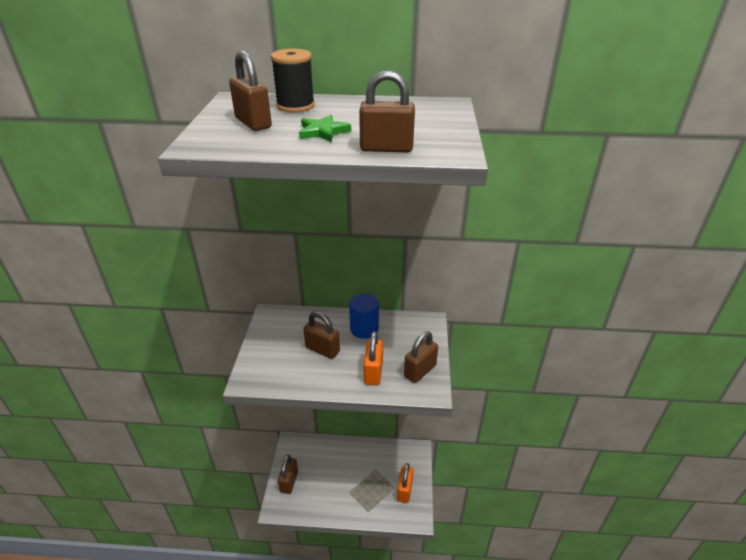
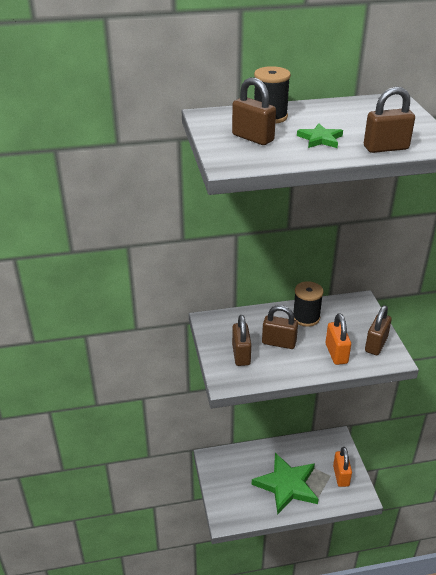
camera: 15 degrees left, 0 degrees up
brown padlock [278,455,298,494] -> brown padlock moved to [232,315,251,366]
blue cylinder [349,294,379,339] -> black spool [293,281,324,327]
none -> green star [252,453,319,515]

